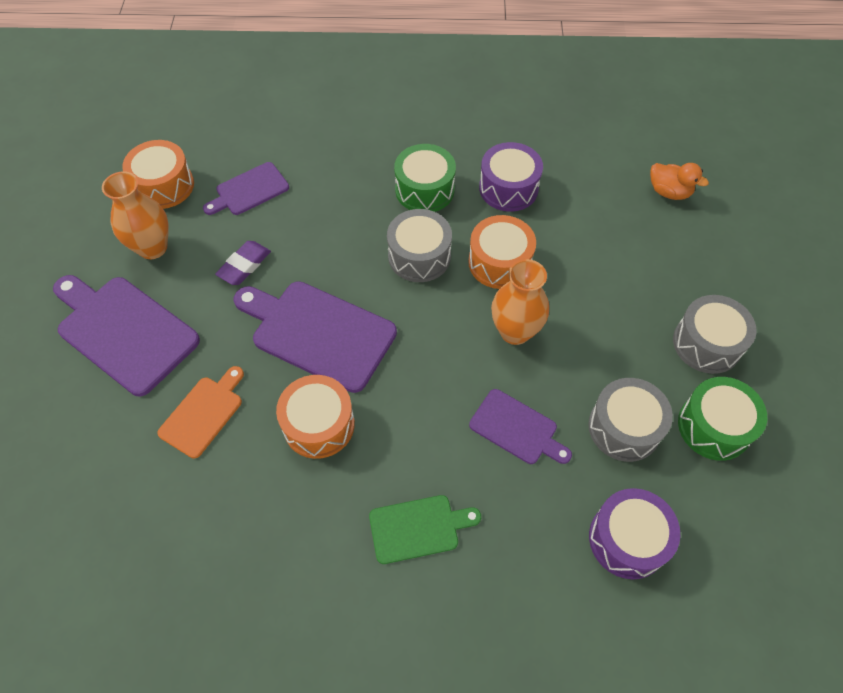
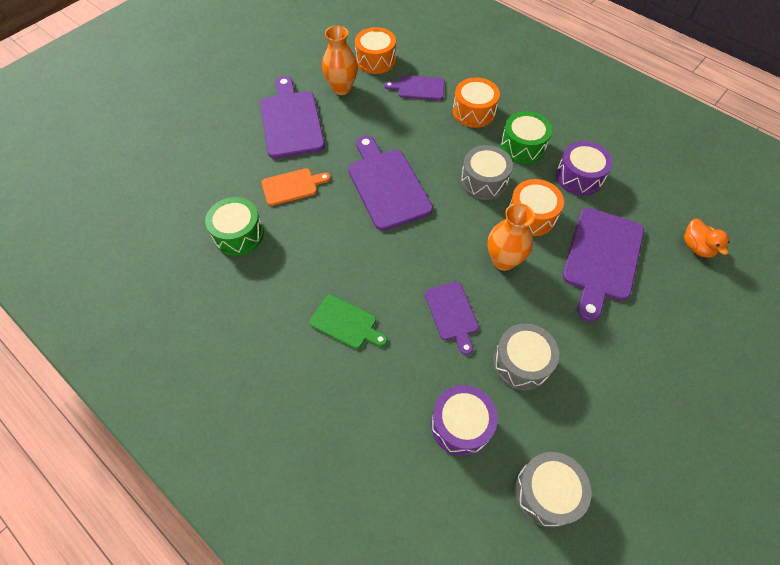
camera: 40 degrees right, 0 degrees up
purple eraser [215,241,271,285] -> none
orange drum [276,375,355,459] -> orange drum moved to [453,77,500,128]
grey drum [673,295,757,374] -> grey drum moved to [514,452,591,528]
green drum [678,377,767,461] -> green drum moved to [205,197,264,255]
none -> purple cutting board [562,208,644,322]

